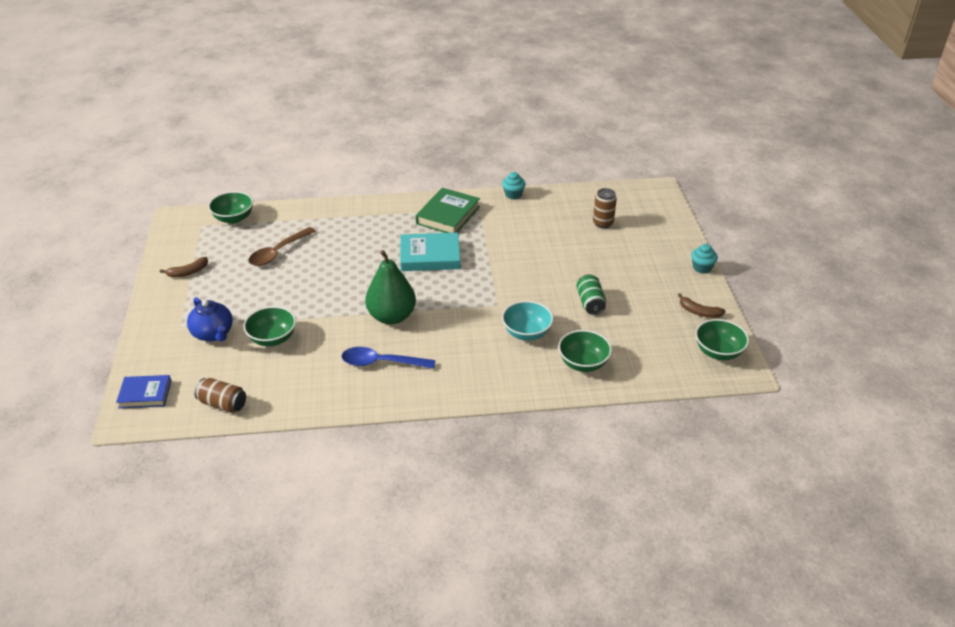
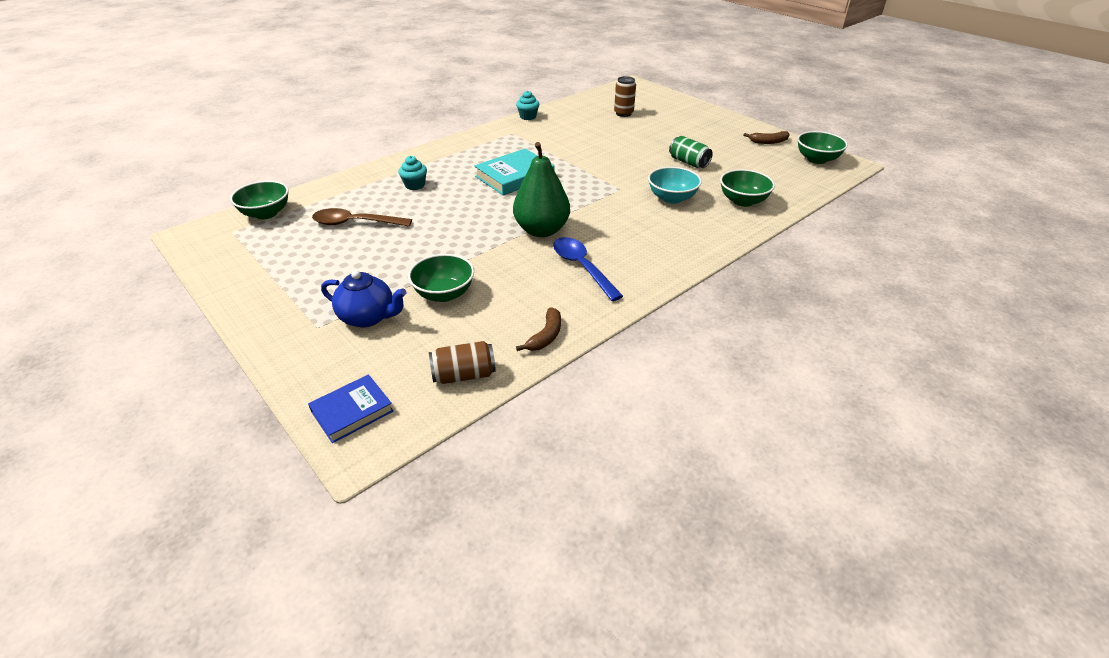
camera: 35 degrees left, 0 degrees up
brown banana [160,257,208,277] -> brown banana moved to [516,308,561,351]
brown spoon [248,227,315,266] -> brown spoon turned 90 degrees clockwise [312,208,412,227]
blue spoon [342,347,436,369] -> blue spoon turned 90 degrees clockwise [553,237,623,301]
green book [416,188,480,233] -> none
turquoise cupcake [691,244,718,274] -> turquoise cupcake moved to [398,156,427,190]

